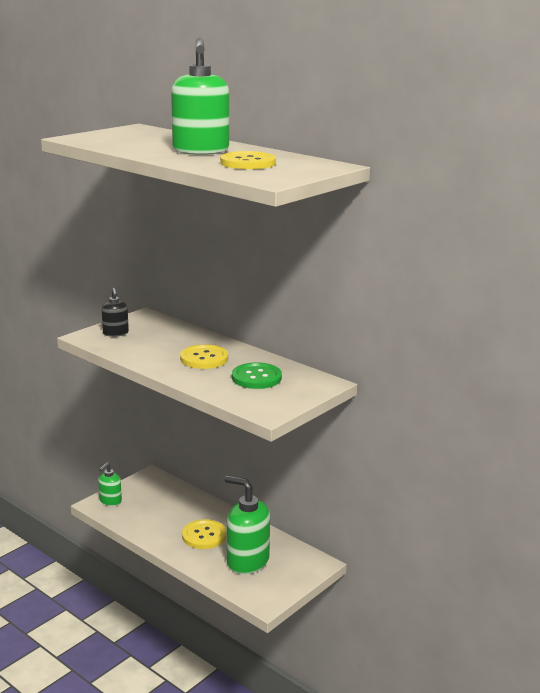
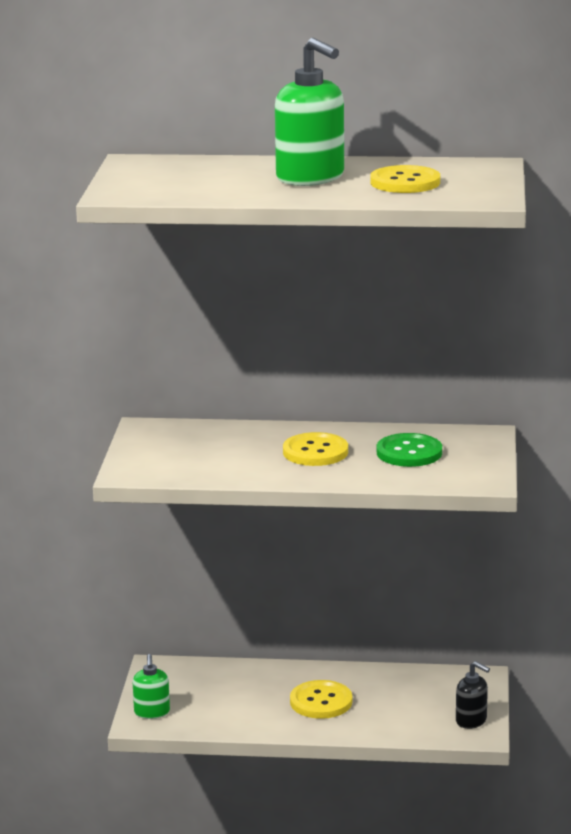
camera: 35 degrees left, 0 degrees up
black soap dispenser [102,288,129,337] -> black soap dispenser moved to [456,661,490,729]
green soap dispenser [225,475,270,574] -> none

